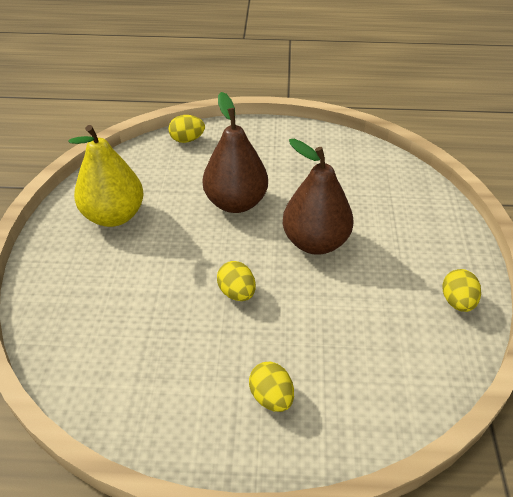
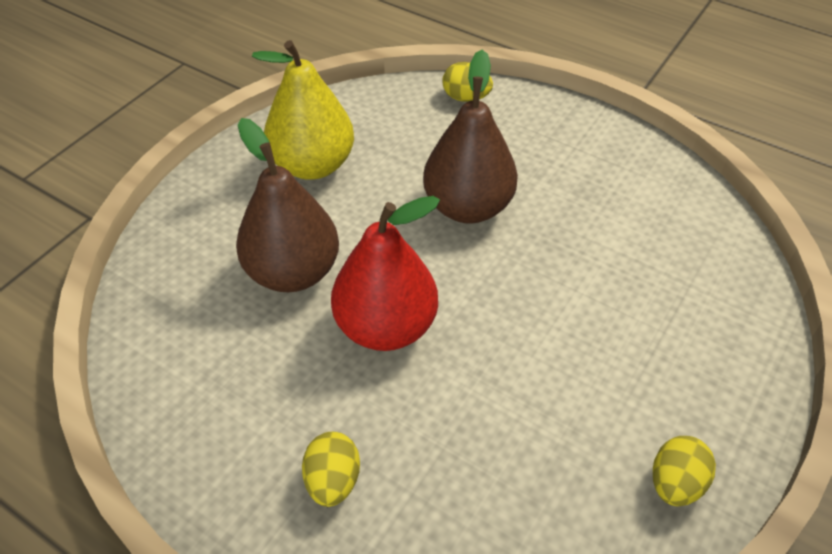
camera: 30 degrees right, 5 degrees up
yellow egg [217,261,256,301] -> red pear [331,196,440,351]
brown pear [283,139,353,255] -> brown pear moved to [236,118,339,292]

